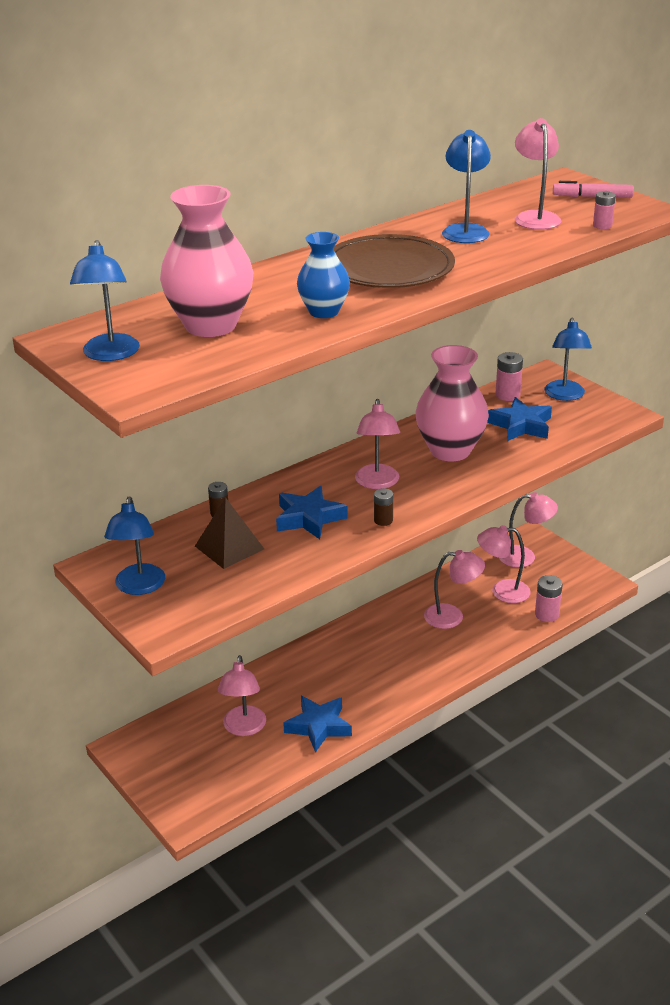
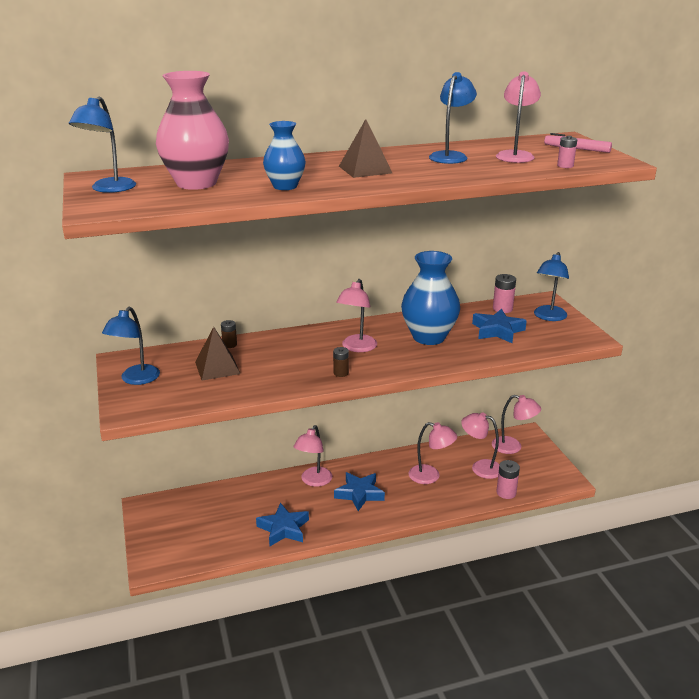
camera: 20 degrees right, 5 degrees down
pink lamp [218,655,266,736] -> pink lamp moved to [293,425,332,487]
blue star [276,486,348,539] -> blue star moved to [334,472,385,511]
brown plate [334,234,455,288] -> brown pyramid [339,119,392,178]
pink vase [415,345,489,461] -> blue vase [401,251,460,345]

